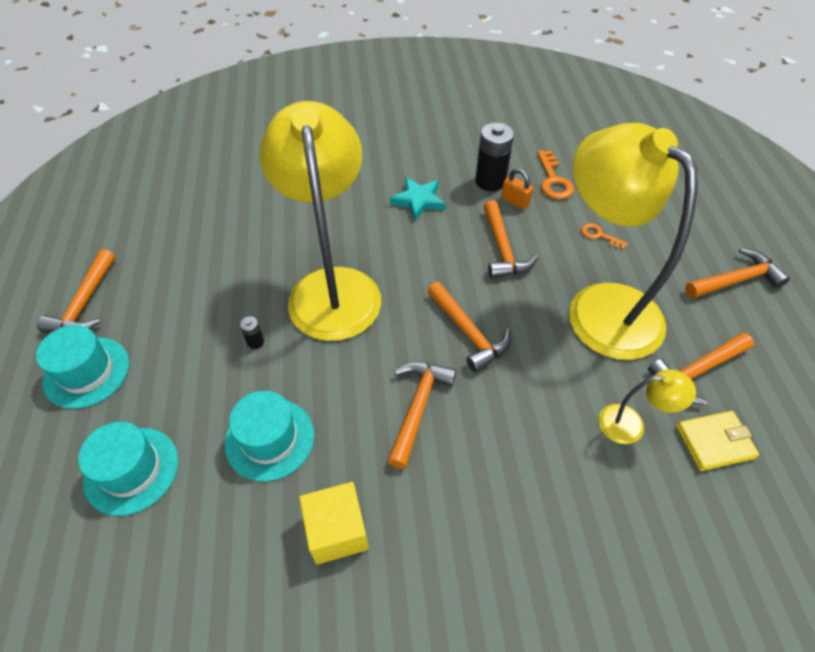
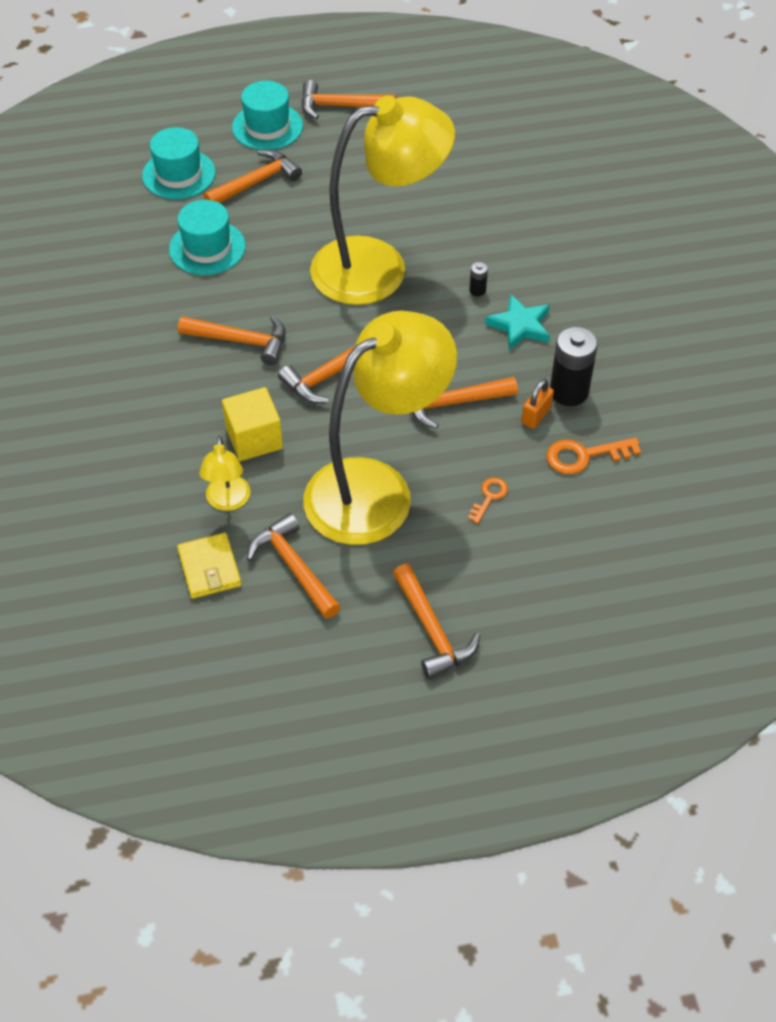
camera: 85 degrees right, 0 degrees up
black battery [240,316,264,349] -> black battery moved to [469,262,488,296]
yellow cube [299,482,369,564] -> yellow cube moved to [222,387,283,461]
none -> orange hammer [204,149,302,203]

